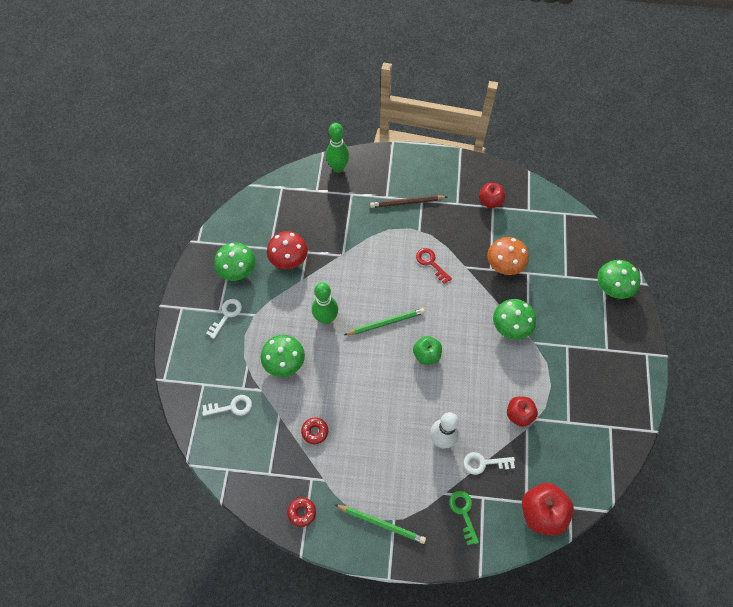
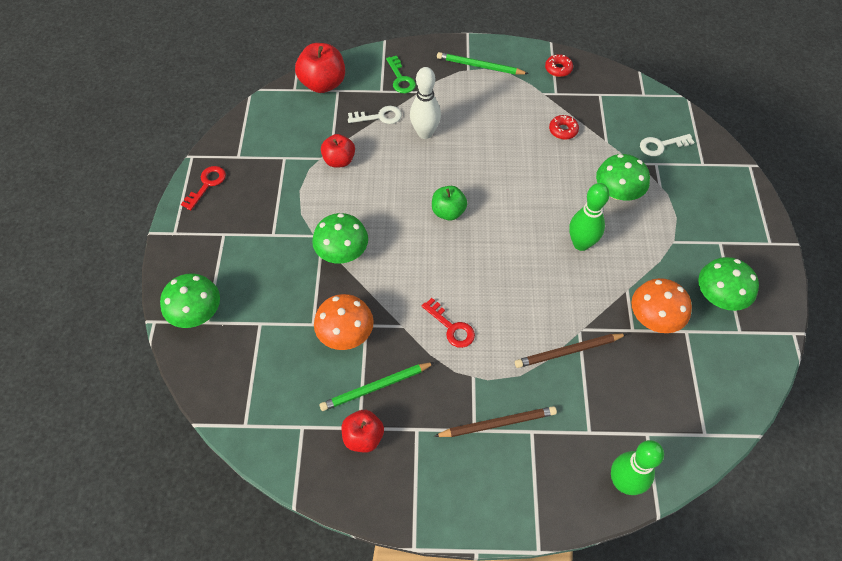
camera: 175 degrees right, 5 degrees down
white key [206,299,242,339] -> none
red mushroom [267,231,308,269] -> orange mushroom [632,278,692,333]
green pencil [344,308,425,335] -> green pencil moved to [319,362,435,411]
none -> red key [181,166,226,211]
none -> brown pencil [515,333,627,368]

